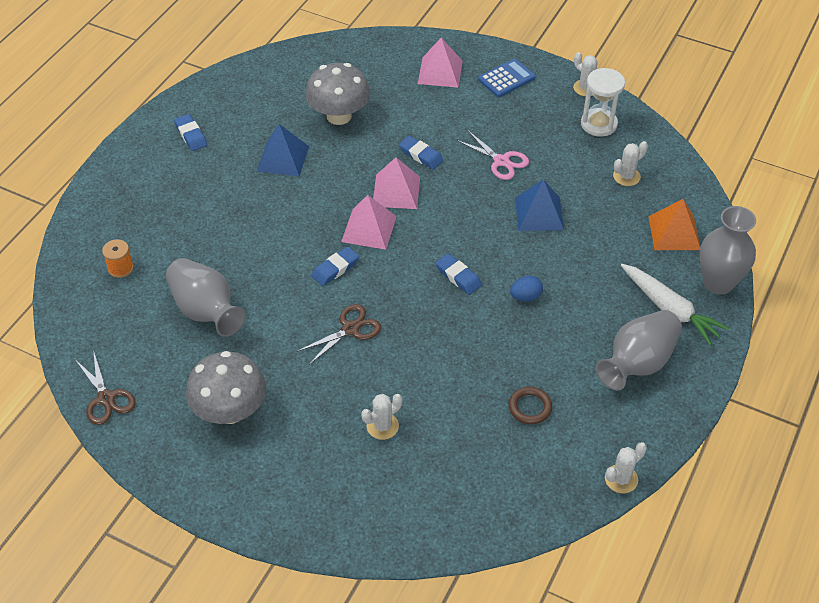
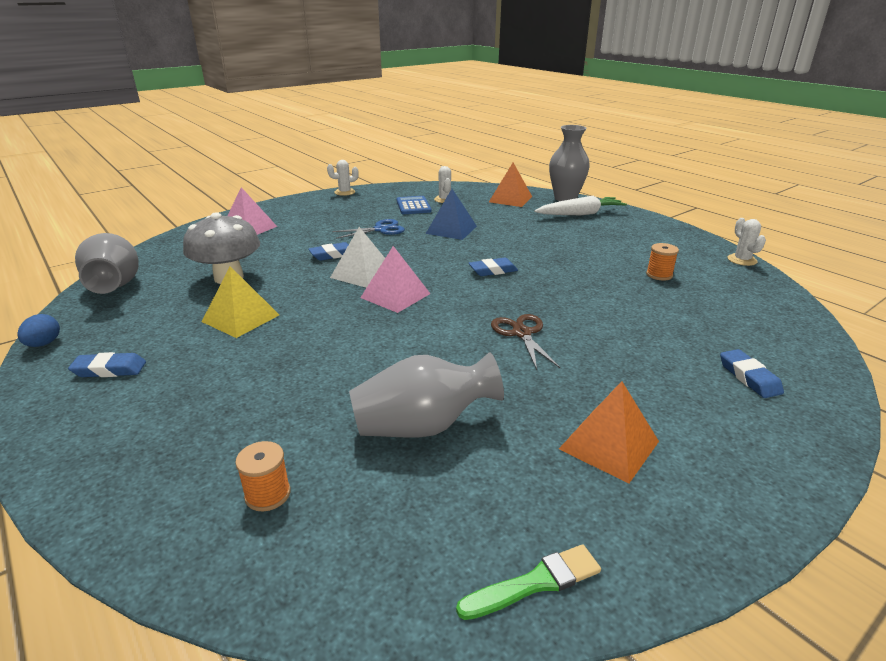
camera: 65 degrees left, 20 degrees down
brown scissors [76,350,136,425] -> green brush [456,544,601,620]
grey mushroom [186,351,266,424] -> orange pyramid [559,381,659,483]
blue pyramid [257,124,309,177] -> yellow pyramid [202,266,279,338]
blue eraser [312,247,359,286] -> blue eraser moved to [720,349,784,398]
white cactus [362,394,402,440] -> none
pink pyramid [373,157,420,209] -> white pyramid [330,227,385,288]
pink scissors [456,131,529,180] -> blue scissors [332,219,405,239]
blue calculator [478,59,536,97] -> blue calculator moved to [396,196,431,214]
brown ring [509,387,552,424] -> orange spool [646,243,679,280]
blue egg [510,276,543,302] -> blue egg moved to [17,314,60,347]
white hourglass [581,68,625,137] -> none
grey vase [596,310,682,390] -> grey vase moved to [75,233,139,294]

